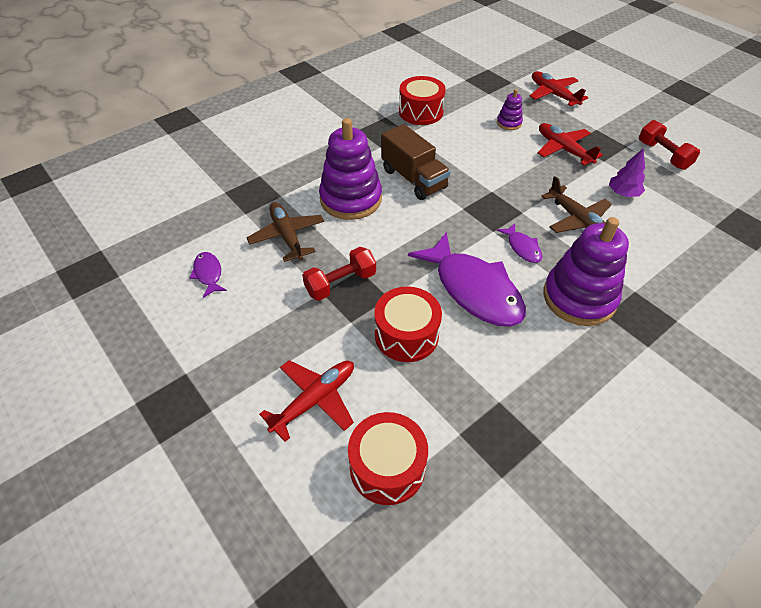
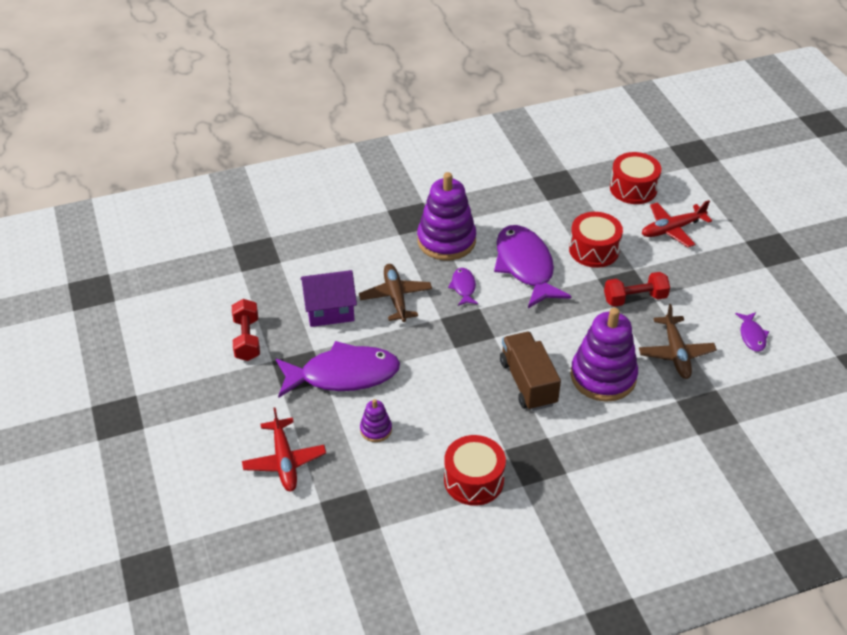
camera: 160 degrees left, 5 degrees down
red plane [538,123,603,166] -> purple fish [276,341,400,398]
purple tree [609,149,645,197] -> purple house [301,270,357,327]

